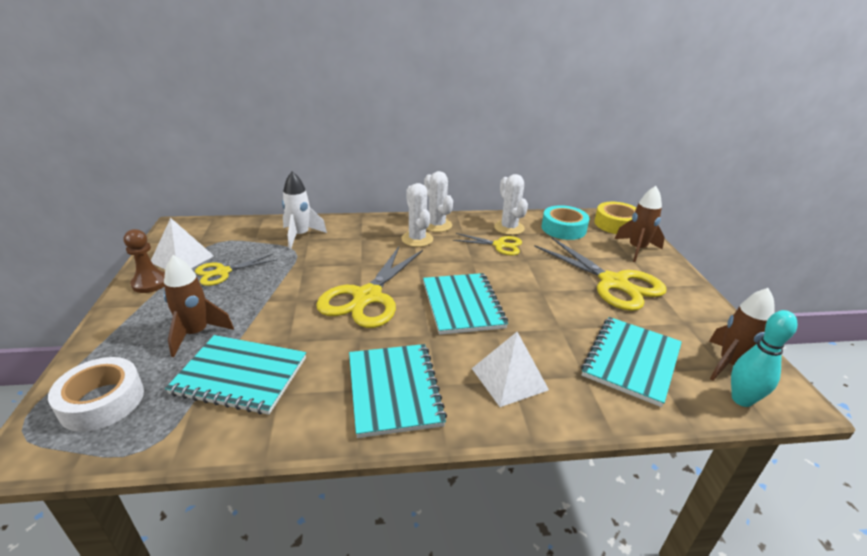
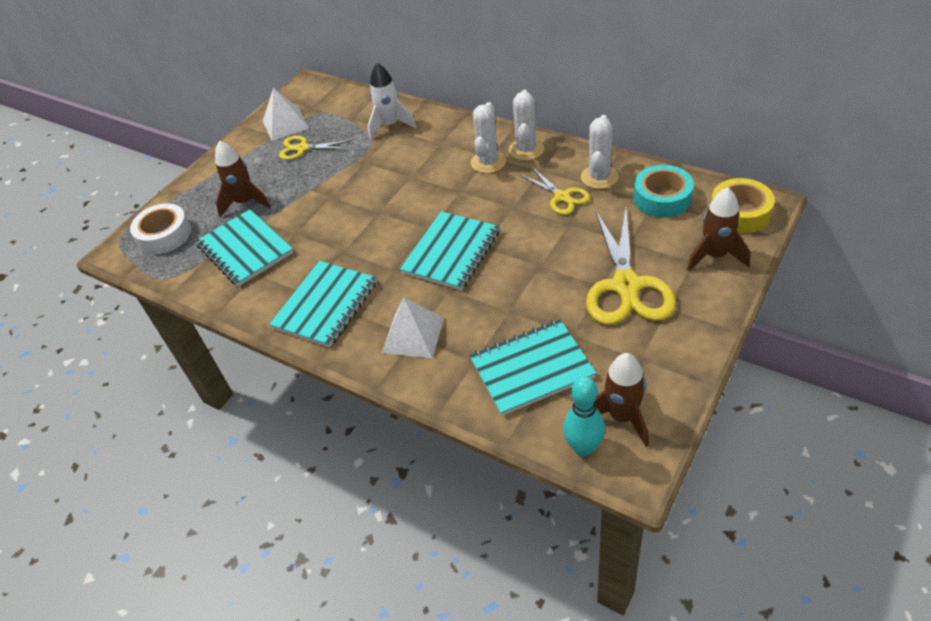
camera: 45 degrees right, 15 degrees up
brown pawn [124,229,165,293] -> none
yellow scissors [316,247,423,328] -> none

